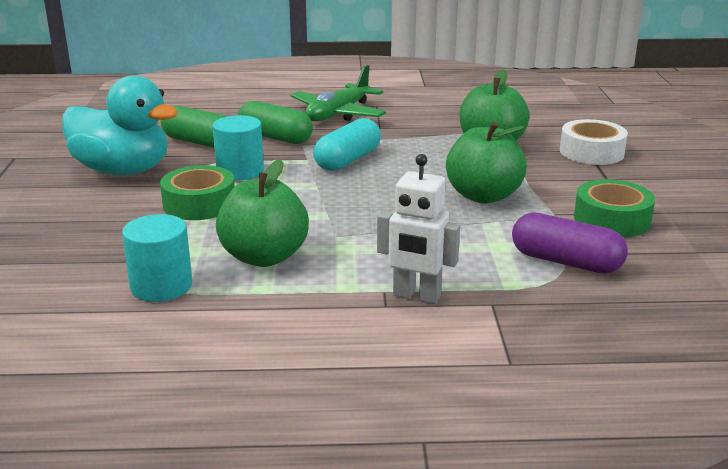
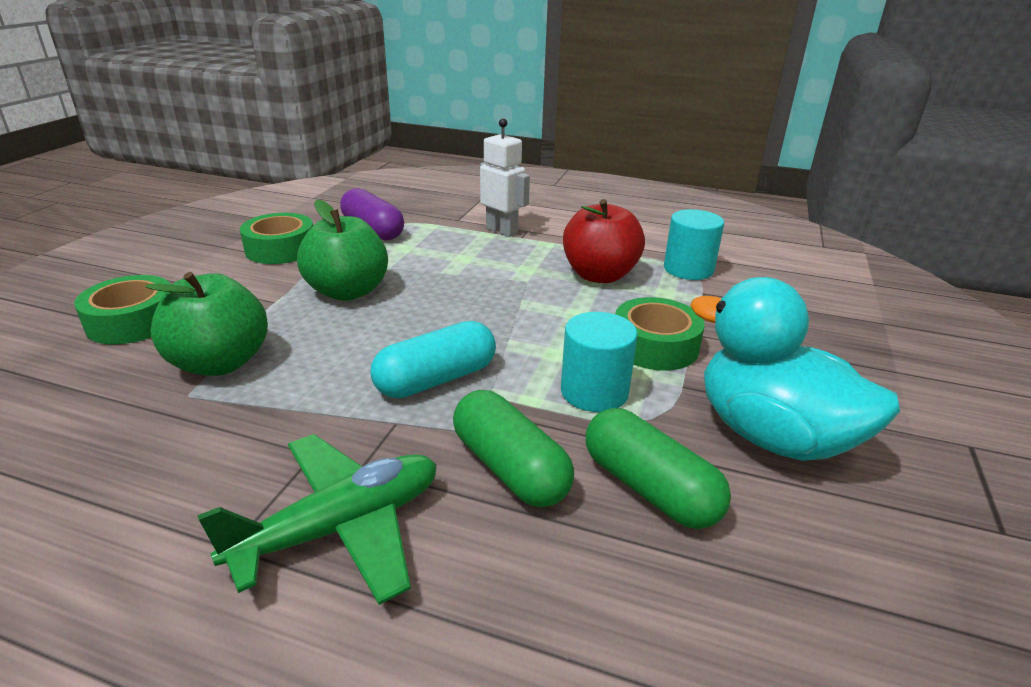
camera: 160 degrees left, 5 degrees up
green apple [216,159,309,267] -> red apple [563,199,645,283]
white tape [560,119,628,165] -> green tape [74,275,170,344]

